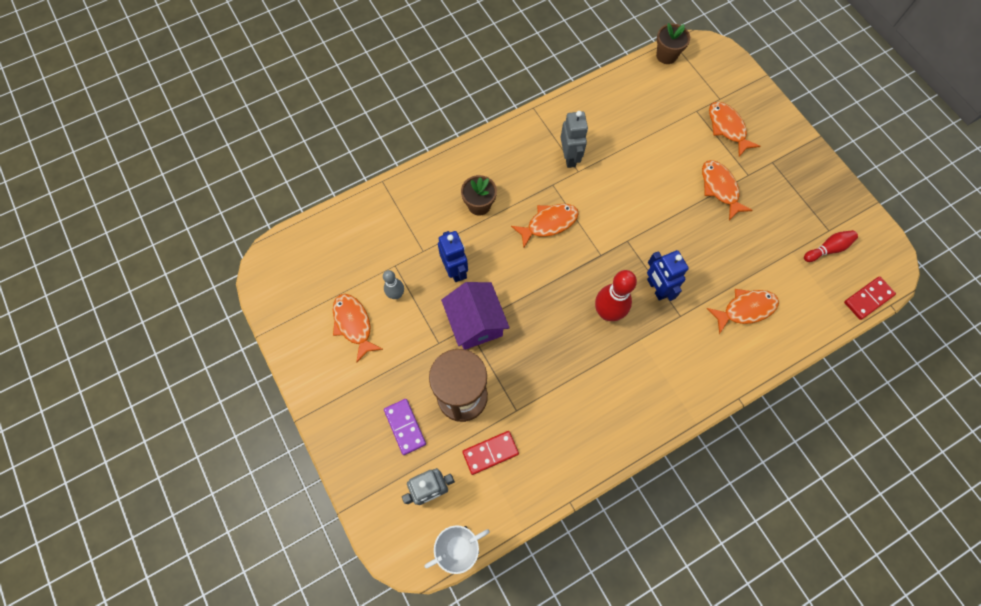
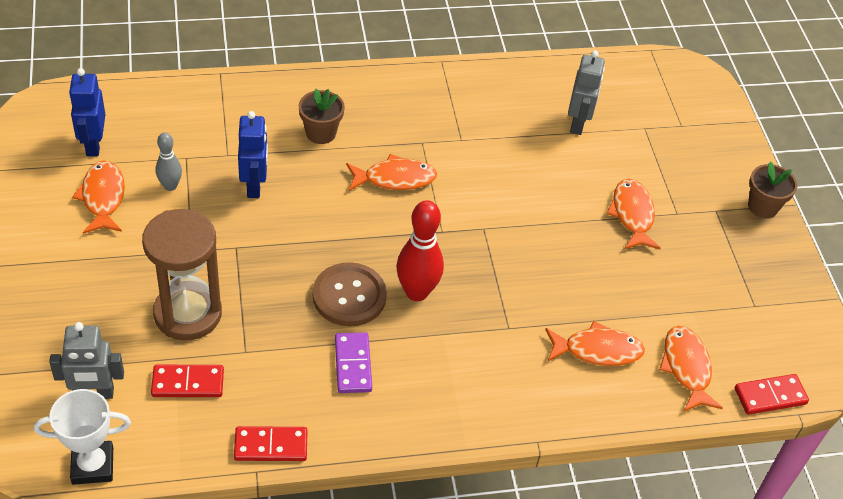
camera: 15 degrees right, 20 degrees down
purple domino [384,399,426,455] -> purple domino moved to [335,332,372,393]
purple house [441,282,510,350] -> none
grey robot [561,111,588,168] -> grey robot moved to [568,50,605,135]
blue robot [647,250,689,301] -> blue robot moved to [69,68,106,156]
brown flower pot [656,23,690,64] -> brown flower pot moved to [748,161,798,218]
orange fish [709,102,761,157] -> orange fish moved to [659,326,723,412]
red bowling pin [804,230,858,262] -> none
none -> red domino [234,426,307,461]
none -> brown button [313,262,387,326]

